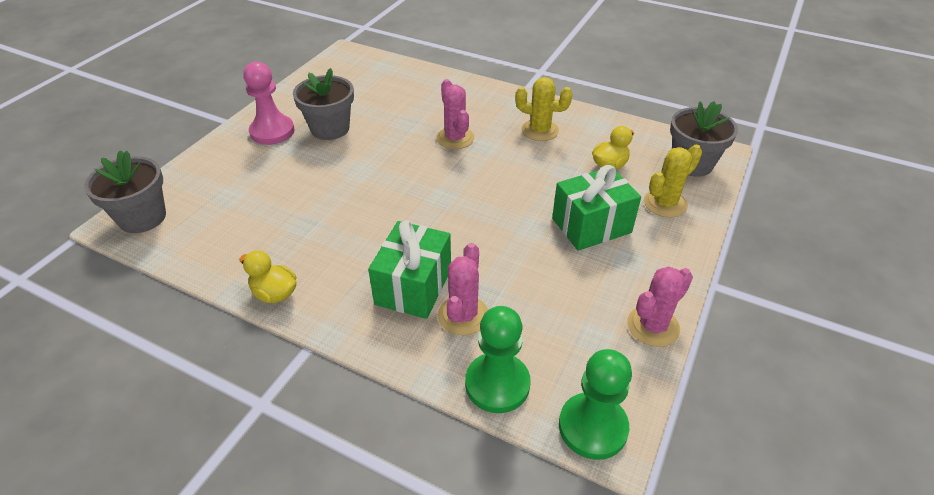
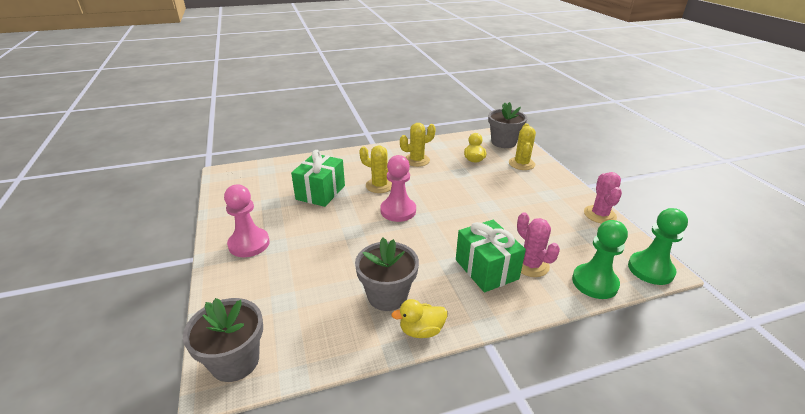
camera: 45 degrees left, 10 degrees down
grey flower pot [293,68,354,140] -> grey flower pot moved to [355,238,419,311]
pink cactus [436,79,474,149] -> yellow cactus [359,145,392,193]
green gift [552,165,641,251] -> green gift moved to [291,150,345,207]
none -> pink pawn [380,155,416,222]

